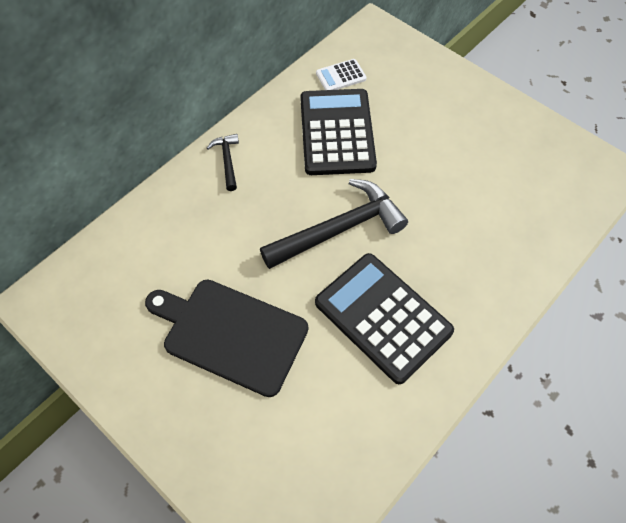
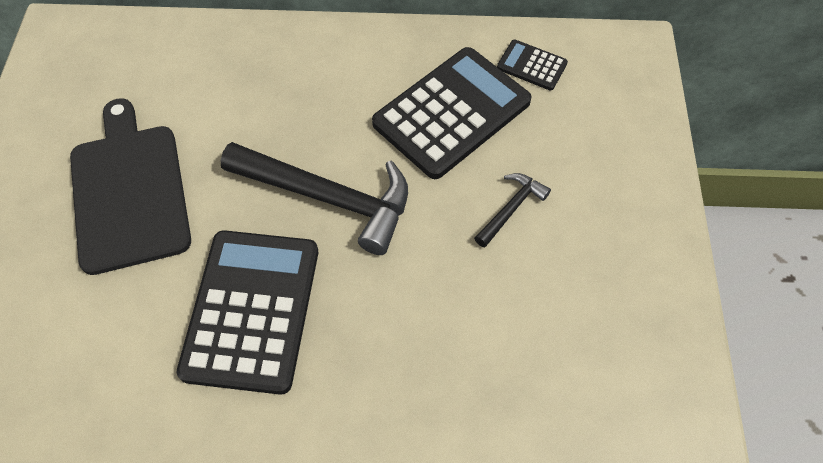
camera: 50 degrees right, 0 degrees up
black hammer [207,134,239,191] -> black hammer moved to [474,173,551,248]
white calculator [316,59,367,90] -> black calculator [497,40,568,90]

